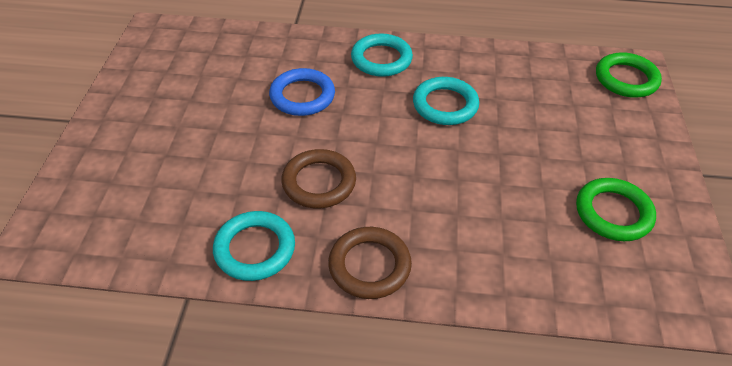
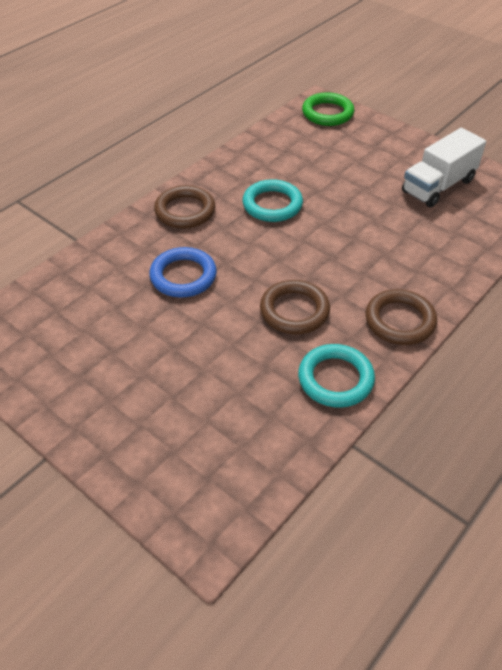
camera: 55 degrees left, 0 degrees up
turquoise ring [351,33,413,77] -> brown ring [154,185,215,229]
green ring [576,178,656,241] -> white truck [402,128,486,208]

